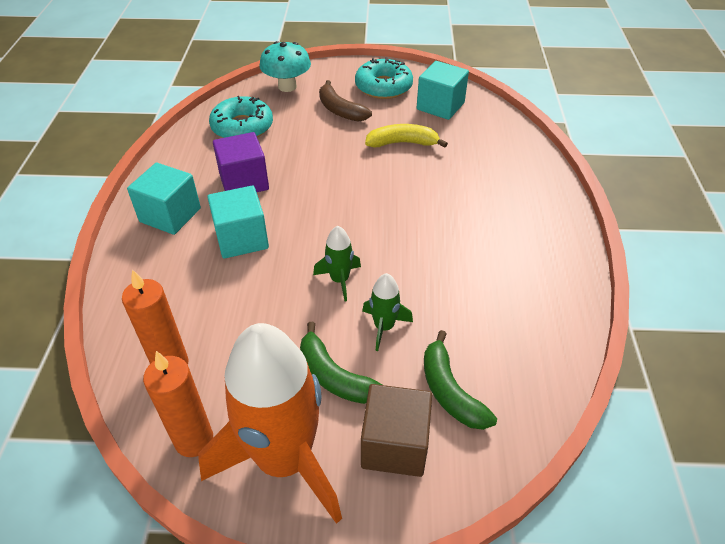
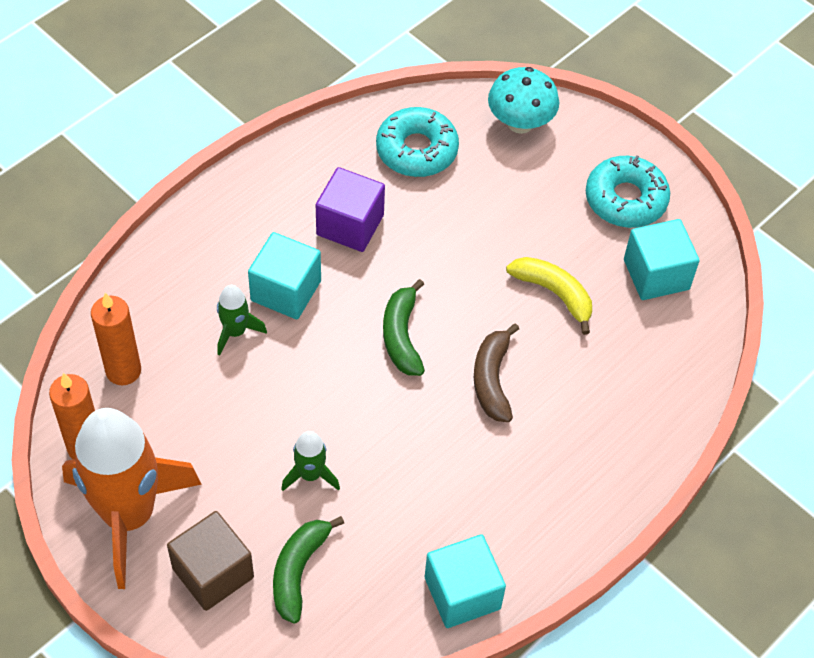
camera: 40 degrees right, 10 degrees up
turquoise cube [127,163,201,235] -> turquoise cube moved to [425,534,506,628]
green banana [300,322,382,404] -> green banana moved to [383,279,425,376]
green rocket [313,226,361,301] -> green rocket moved to [217,285,267,355]
brown banana [319,80,372,122] -> brown banana moved to [474,323,519,422]

